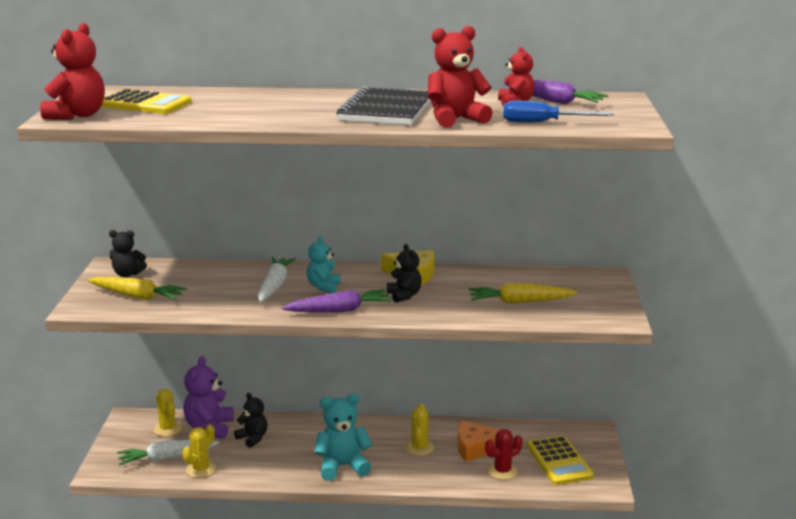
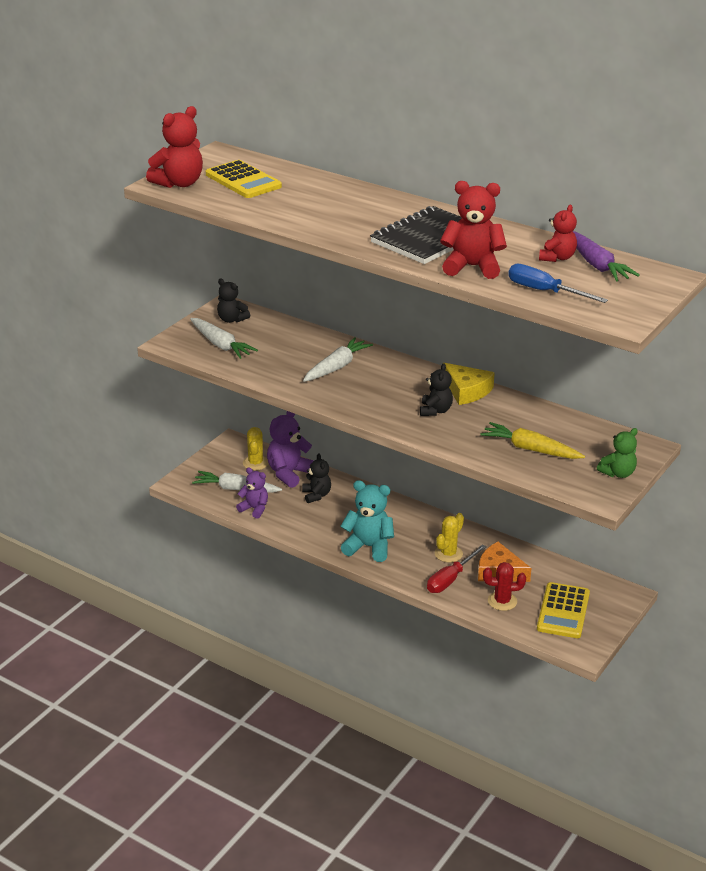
camera: 30 degrees right, 10 degrees up
yellow carrot [88,277,187,300] -> white carrot [190,318,258,359]
yellow cactus [182,424,216,478] -> purple teddy bear [236,467,268,519]
purple carrot [282,289,392,313] -> none
turquoise teddy bear [307,236,341,293] -> none
none -> red screwdriver [427,544,487,593]
none -> green teddy bear [597,428,638,478]

